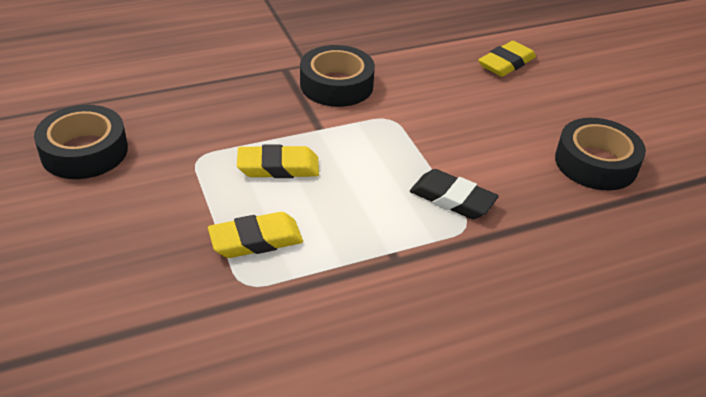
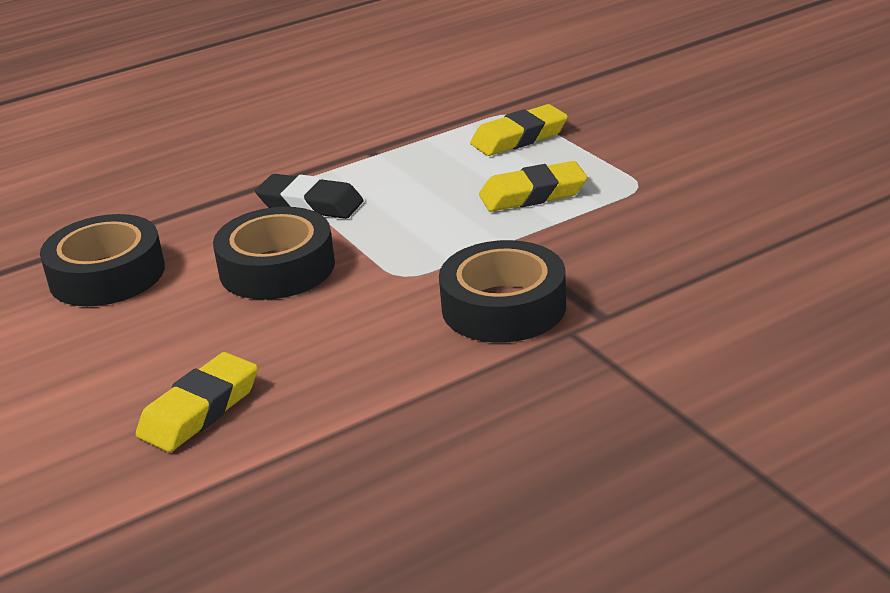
camera: 175 degrees right, 10 degrees down
black tape [34,105,128,179] -> black tape moved to [213,207,335,300]

